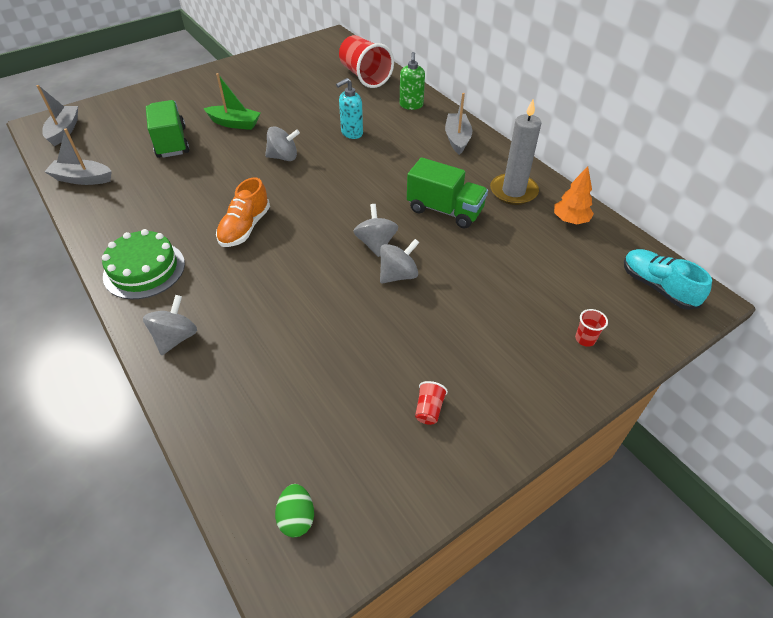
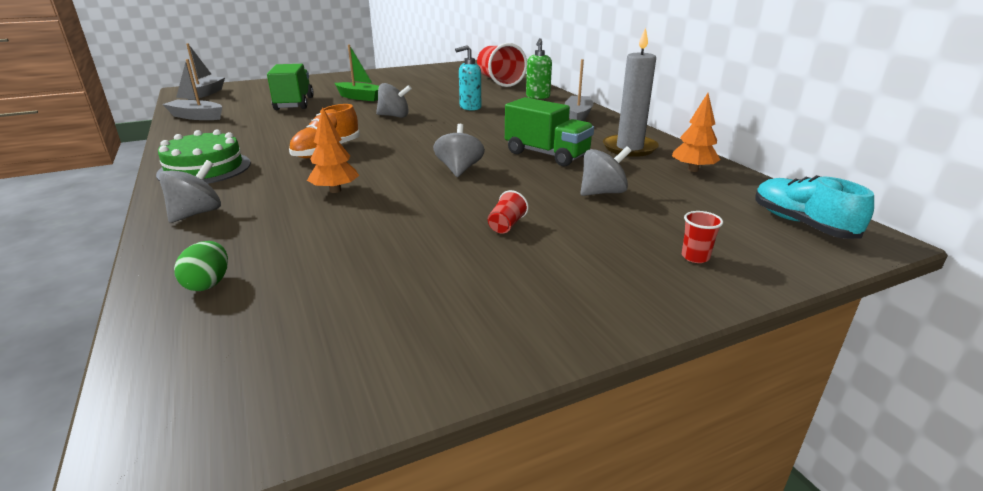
camera: 10 degrees right, 20 degrees down
green egg [275,484,314,537] -> green egg moved to [174,241,228,291]
grey spinning top [380,239,419,284] -> grey spinning top moved to [580,146,631,196]
red cup [415,381,448,425] -> red cup moved to [488,190,528,234]
none -> orange tree [307,108,359,193]

